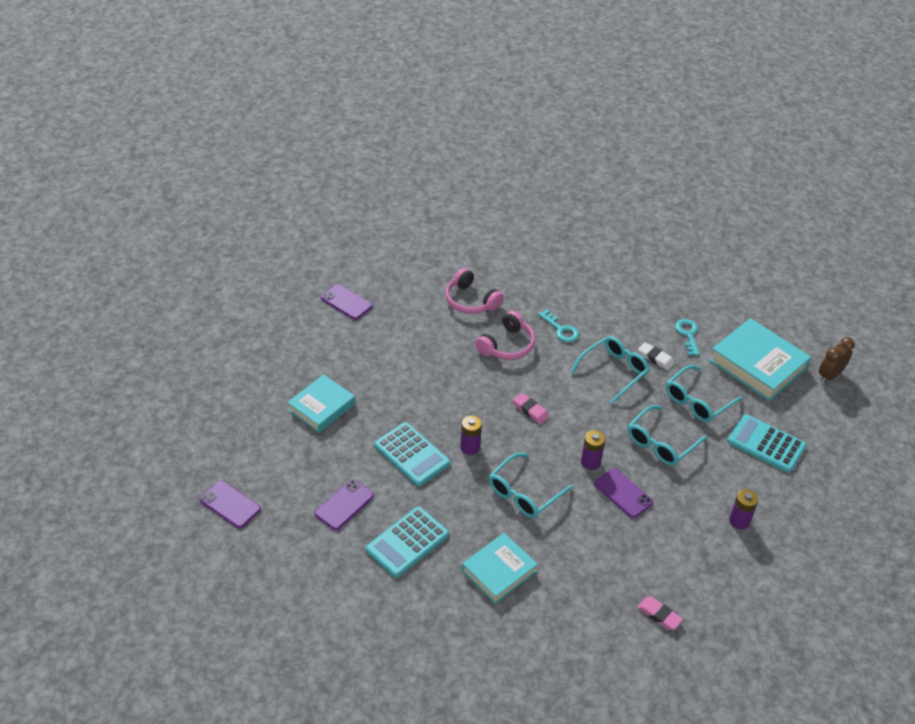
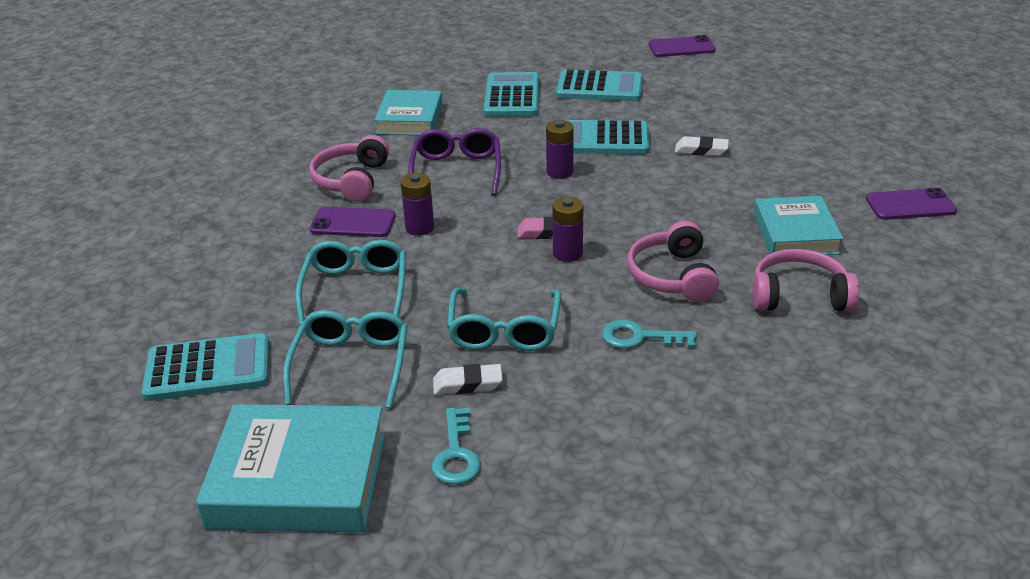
camera: 140 degrees right, 10 degrees down
turquoise book [287,374,355,433] -> turquoise book moved to [754,196,843,255]
purple phone [315,479,374,530] -> turquoise calculator [556,69,643,101]
turquoise glasses [489,453,573,518] -> purple glasses [408,128,501,195]
pink eraser [637,597,683,630] -> none
turquoise key [675,319,700,356] -> turquoise key turned 45 degrees clockwise [432,408,481,484]
purple battery [729,489,759,530] -> purple battery moved to [552,197,583,262]
brown clock [819,337,855,383] -> none
none -> pink headphones [309,135,389,202]
none -> white eraser [675,136,729,156]

